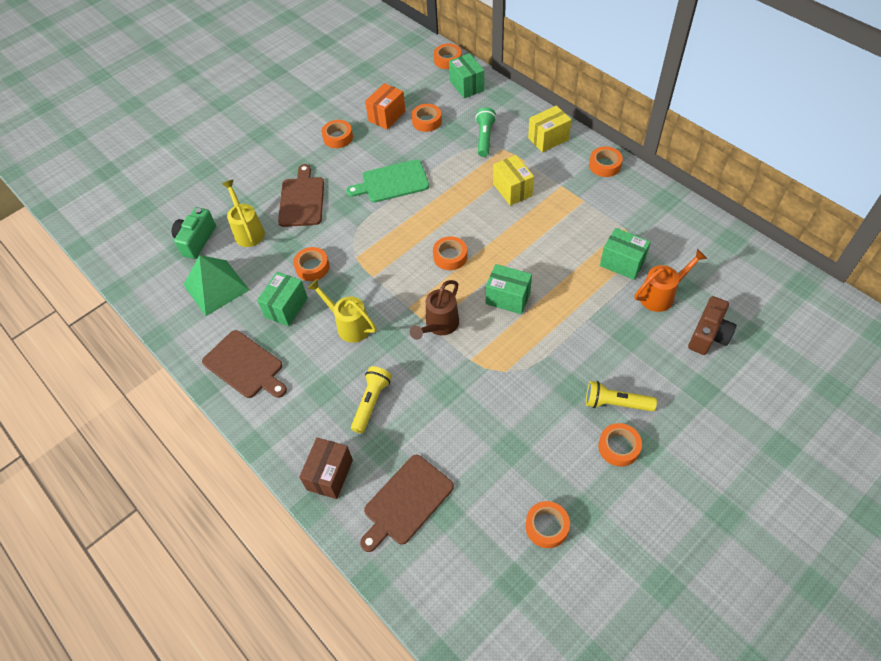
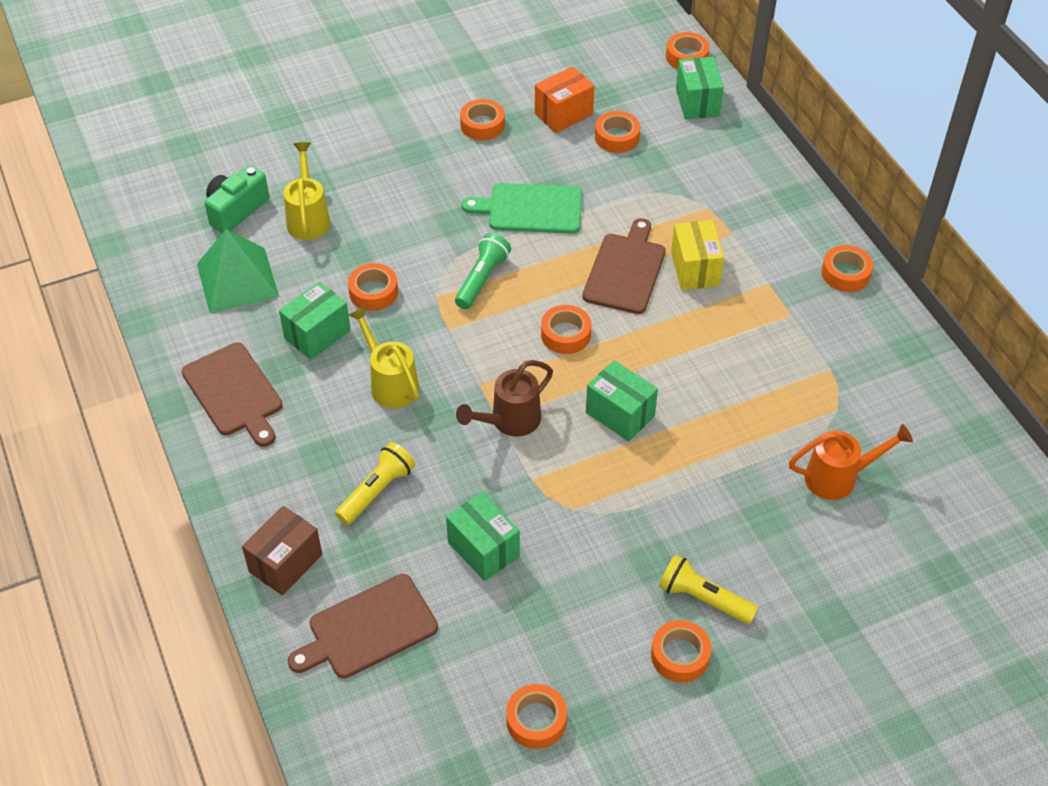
camera: 15 degrees right, 5 degrees down
brown cutting board [278,164,324,227] -> brown cutting board moved to [582,218,666,314]
green flashlight [475,107,496,157] -> green flashlight moved to [455,233,511,309]
yellow box [528,105,571,153] -> none
green box [600,228,651,280] -> green box moved to [446,492,520,581]
brown camera [688,296,737,355] -> none

